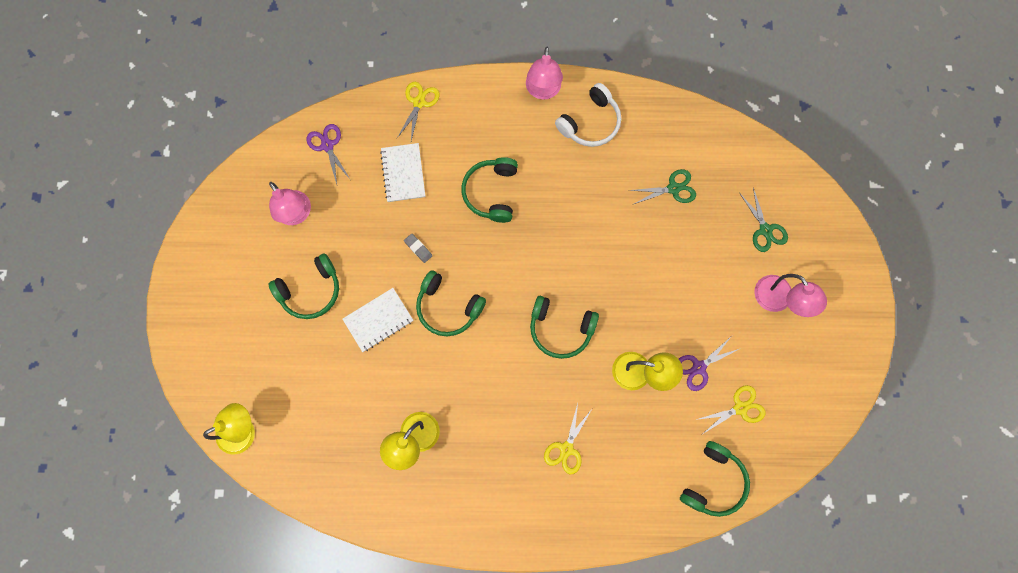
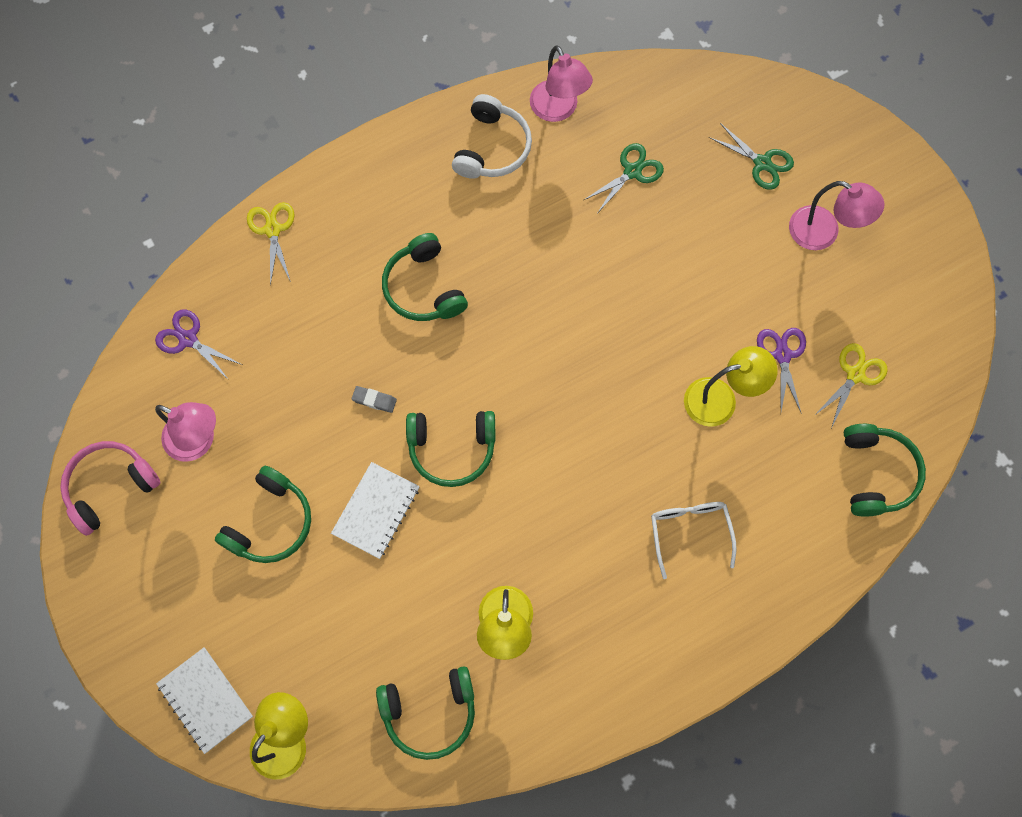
camera: 30 degrees left, 5 degrees down
white notebook [380,143,425,202] -> white notebook moved to [156,647,253,754]
pink lamp [526,47,563,100] -> pink lamp moved to [530,45,593,122]
green headphones [530,296,599,359] -> green headphones moved to [376,666,475,760]
yellow scissors [544,403,592,474] -> white glasses [651,502,737,579]
purple scissors [679,337,741,391] -> purple scissors turned 150 degrees clockwise [757,328,806,414]
none -> pink headphones [60,441,160,536]

